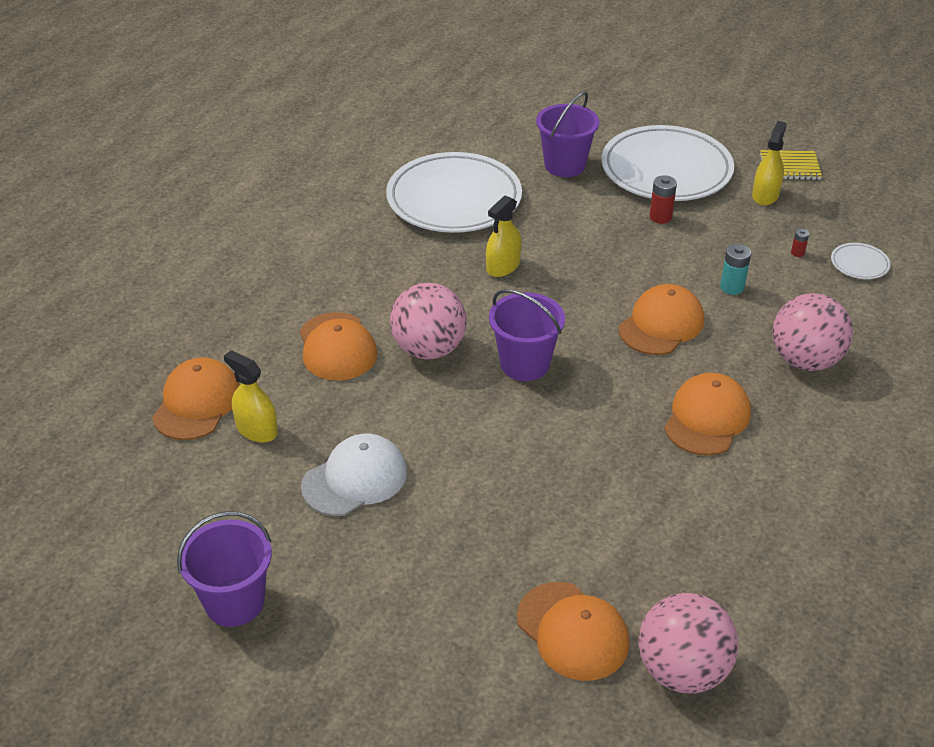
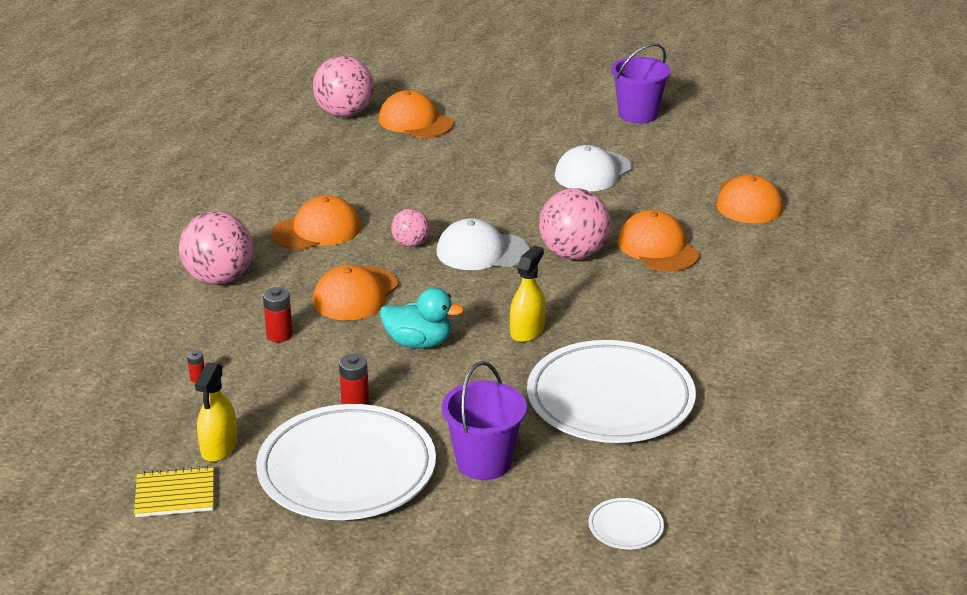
camera: 170 degrees right, 10 degrees down
yellow spray bottle [224,350,278,443] -> none
purple bucket [489,289,565,381] -> white cap [436,218,529,270]
orange cap [664,373,751,456] -> orange cap turned 135 degrees counterclockwise [271,195,361,250]
turquoise battery [720,244,751,295] -> red battery [263,287,293,342]
white plate [831,243,891,279] -> white plate moved to [588,498,664,549]
none -> turquoise duck [380,288,464,349]
none -> pink ball [391,208,430,247]

